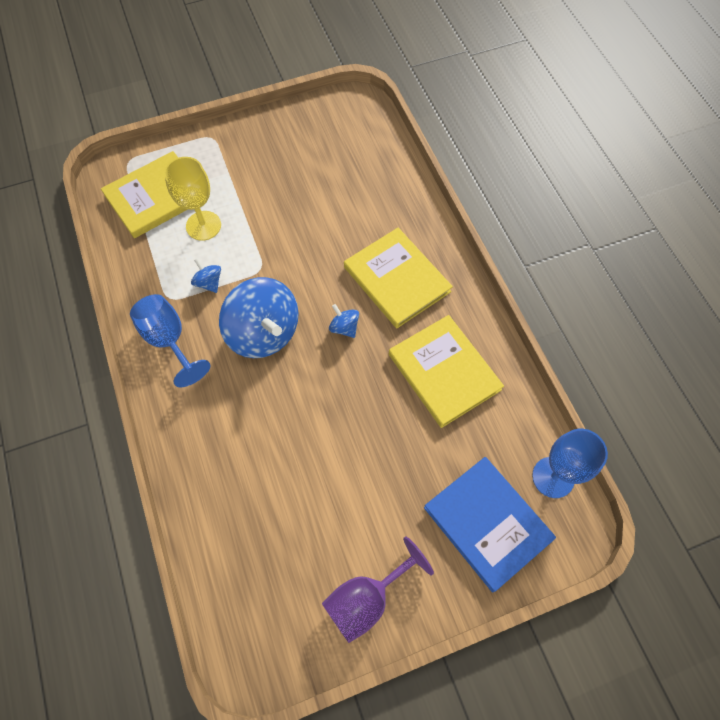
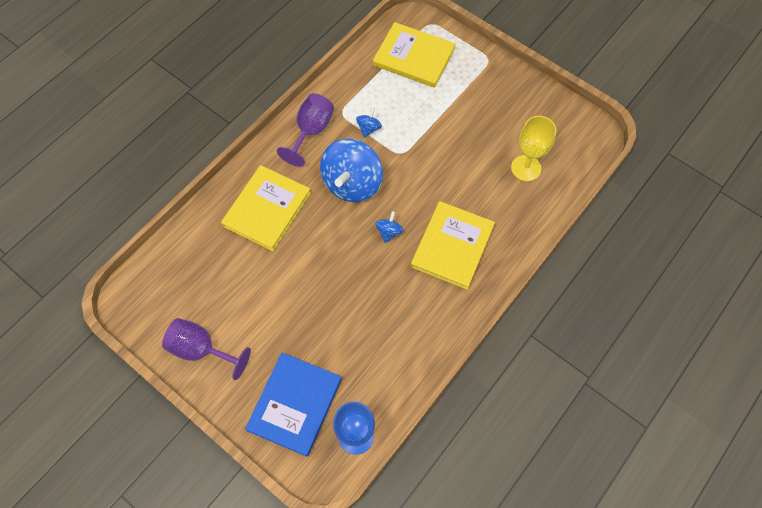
camera: 60 degrees right, 0 degrees up
blue goblet [130,294,210,388] -> purple goblet [277,93,334,167]
yellow goblet [164,157,221,241] -> yellow goblet moved to [511,116,556,182]
yellow book [389,315,504,428] -> yellow book moved to [221,165,311,251]

